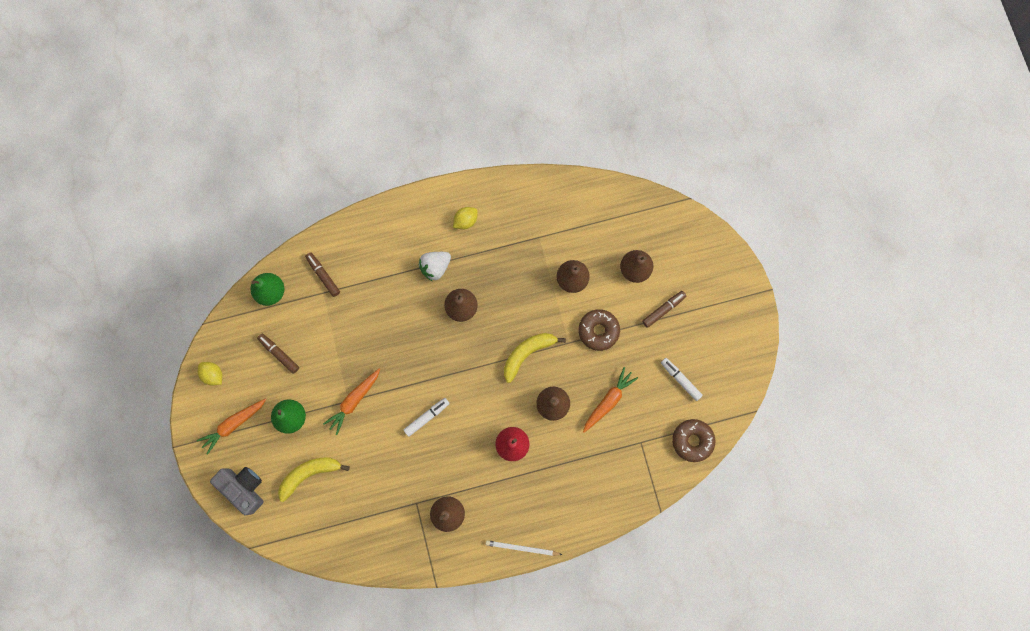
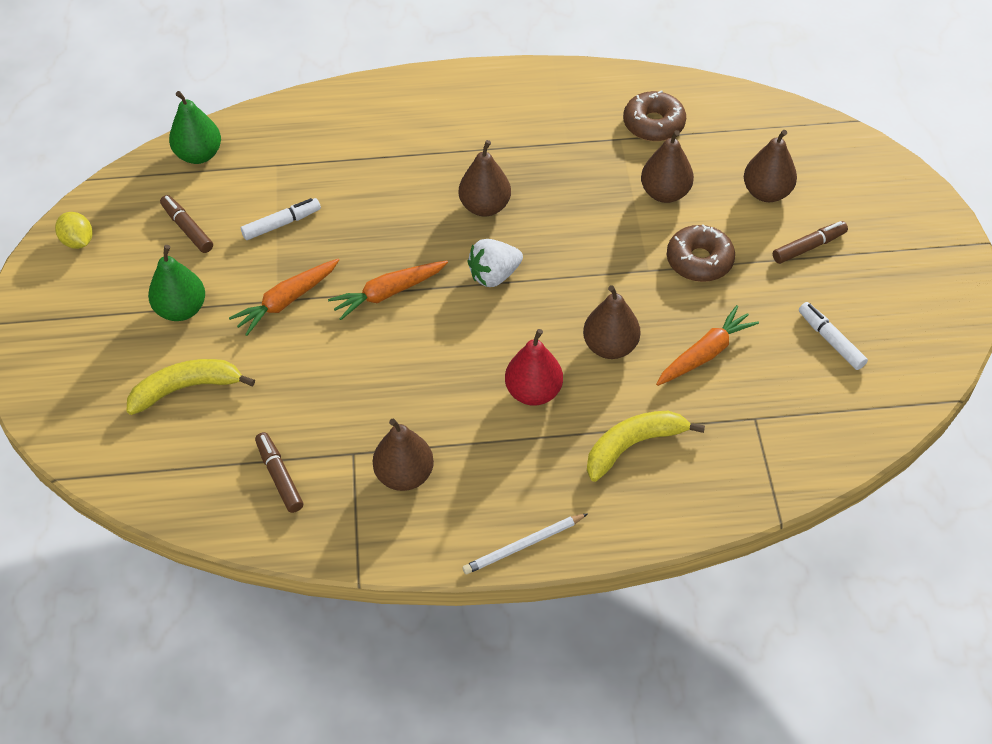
camera: 10 degrees right, 25 degrees down
orange carrot [197,399,266,455] -> orange carrot moved to [328,261,448,320]
grey camera [210,467,264,515] -> none
brown marker [305,252,340,297] -> brown marker moved to [255,432,303,513]
white marker [404,398,450,437] -> white marker moved to [241,198,321,240]
white strawberry [418,252,451,281] -> white strawberry moved to [467,239,523,287]
yellow lemon [453,207,478,229] -> none
white pencil [486,540,562,556] -> white pencil turned 45 degrees counterclockwise [462,513,588,574]
yellow banana [504,333,566,383] -> yellow banana moved to [587,411,705,482]
brown donut [672,419,715,462] -> brown donut moved to [623,90,686,141]

